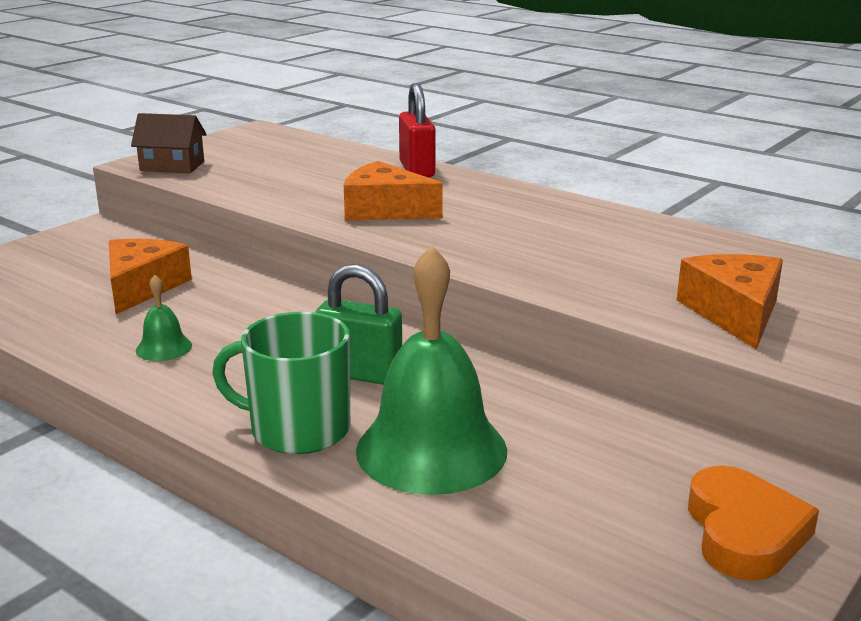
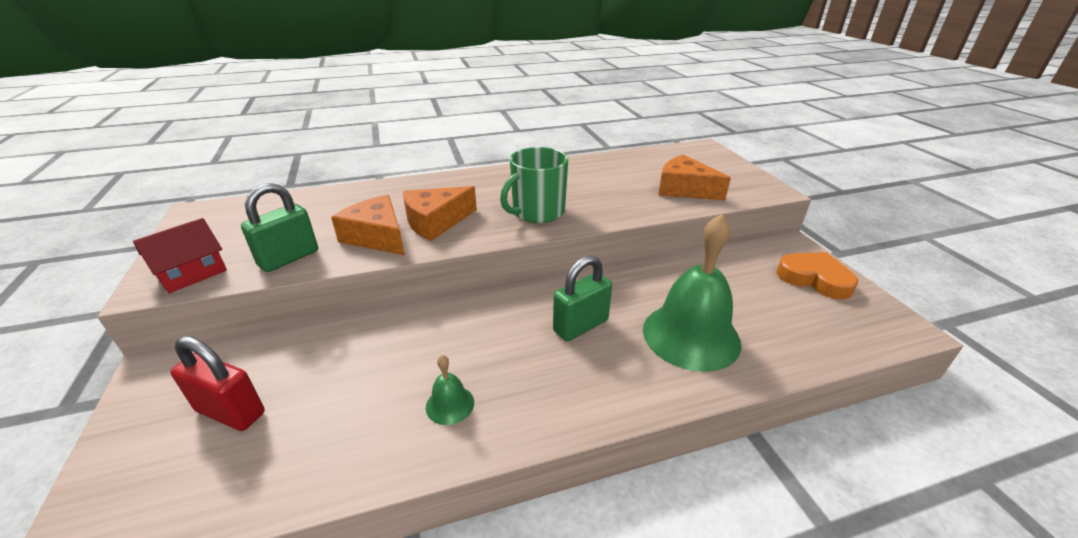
camera: 55 degrees left, 10 degrees up
orange cheese [109,239,192,314] -> orange cheese moved to [331,195,405,255]
brown house [131,113,207,173] -> red house [133,218,227,293]
green mug [212,312,350,454] -> green mug moved to [500,147,568,223]
red padlock [399,83,435,177] -> red padlock moved to [170,336,265,431]
none -> green padlock [241,183,318,272]

